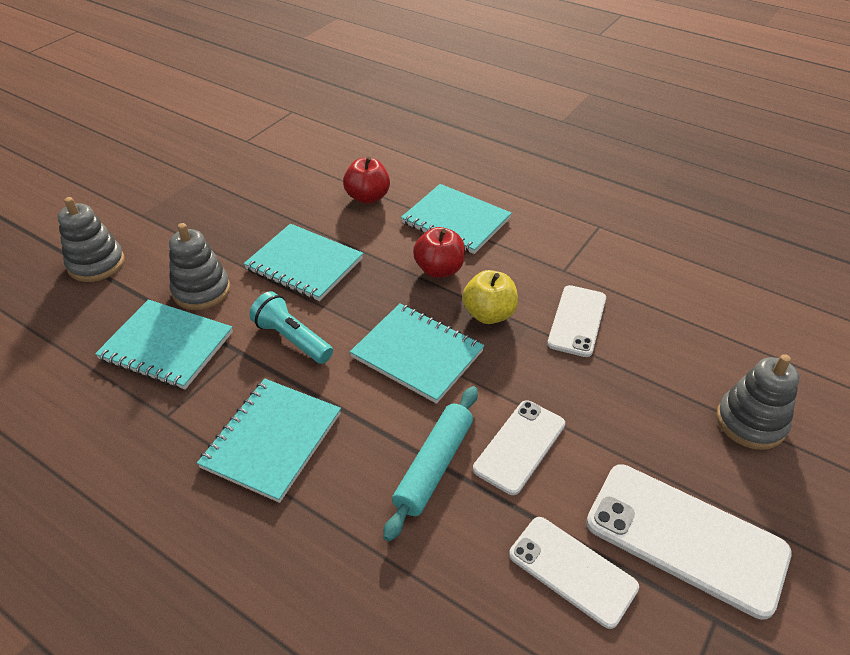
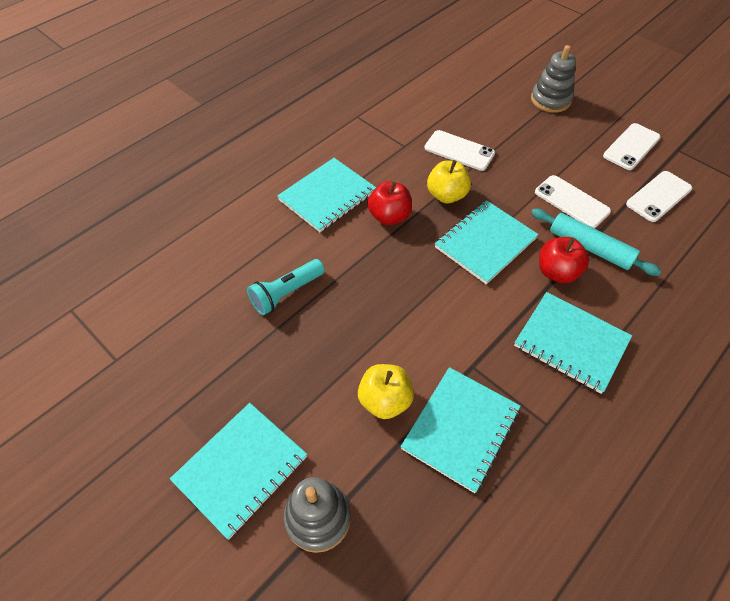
camera: 80 degrees left, 10 degrees up
grey stacking toy [169,223,230,310] -> yellow apple [358,364,414,419]
turquoise notebook [244,224,363,301] -> turquoise notebook moved to [170,403,307,539]
turquoise flashlight [249,291,333,364] -> turquoise flashlight moved to [247,259,325,315]
red apple [343,157,390,204] -> red apple moved to [539,237,589,283]
white phone [586,464,792,620] -> white phone [603,123,661,170], size x0.63

